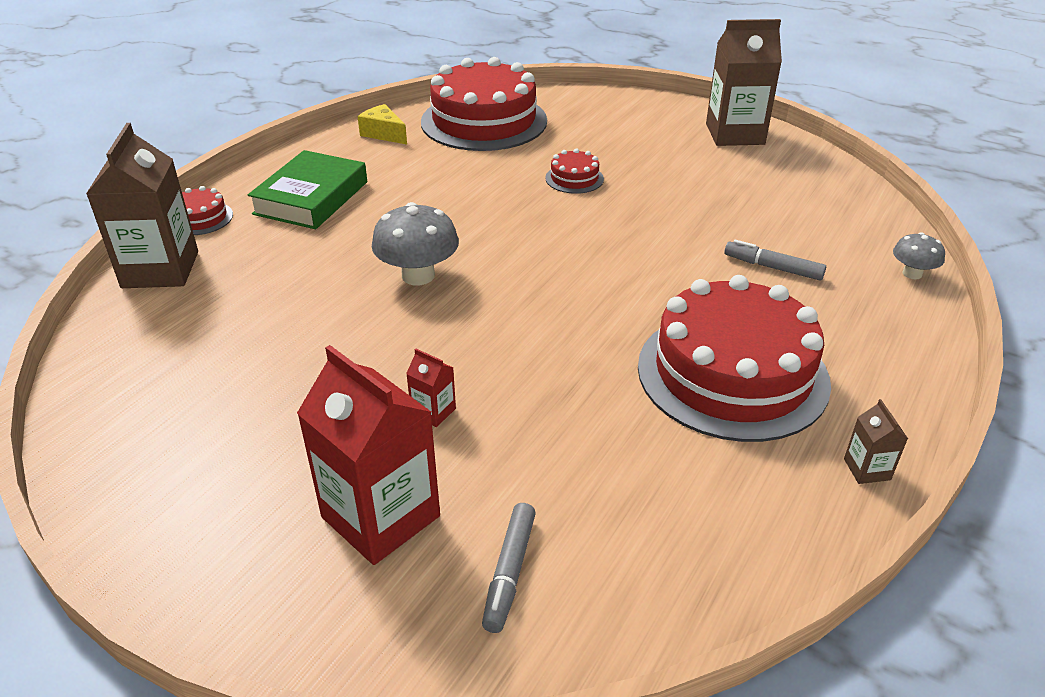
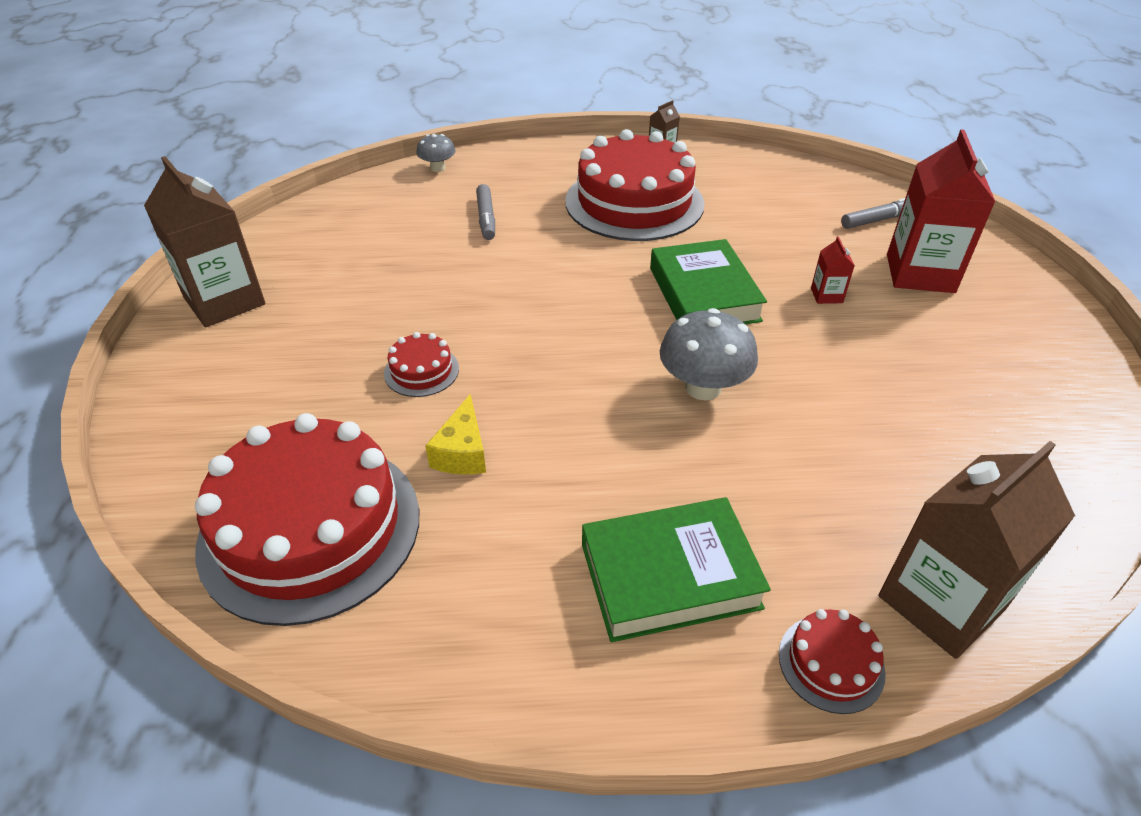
camera: 125 degrees left, 5 degrees up
yellow cheese [357,104,407,144] -> yellow cheese moved to [425,394,486,474]
none -> green book [650,239,767,324]

